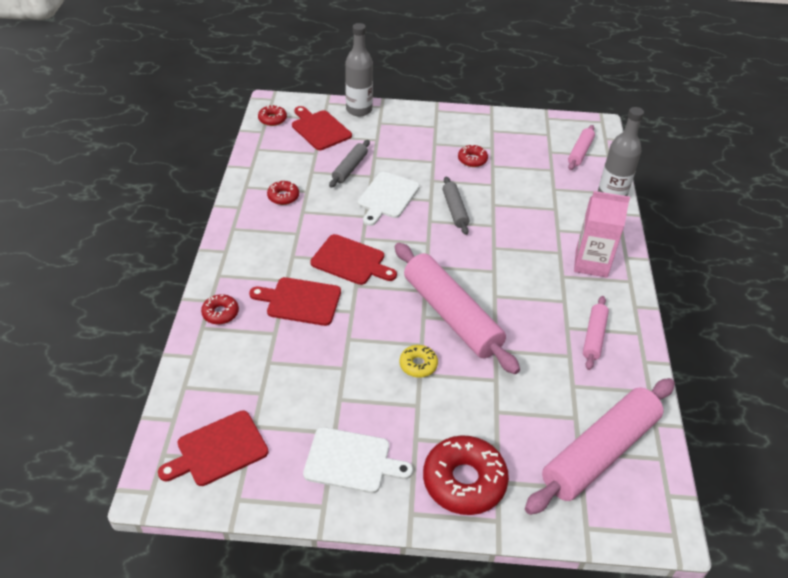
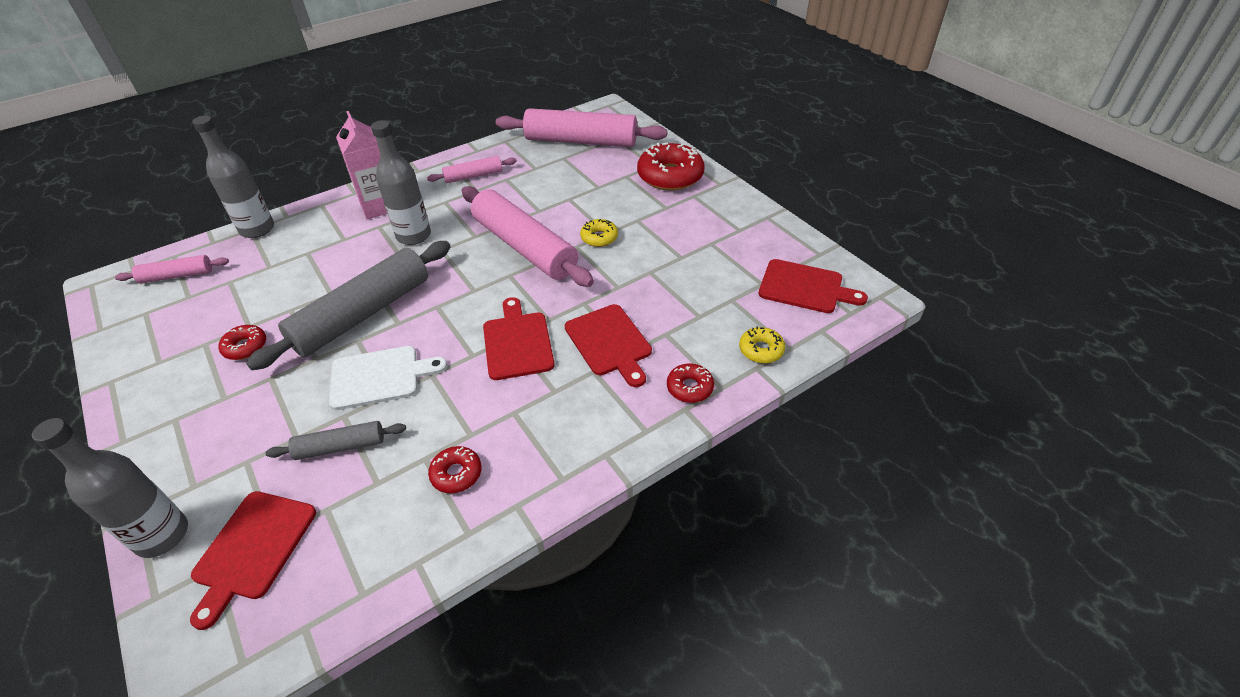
camera: 125 degrees left, 0 degrees up
red donut [258,105,287,126] -> none
white cutting board [303,427,413,493] -> none
pink rolling pin [395,243,520,374] -> pink rolling pin turned 60 degrees counterclockwise [461,186,594,287]
grey rolling pin [443,176,469,235] -> grey rolling pin [246,241,451,370], size x2.03
none -> grey bottle [371,120,431,245]
none -> yellow donut [739,326,785,363]

